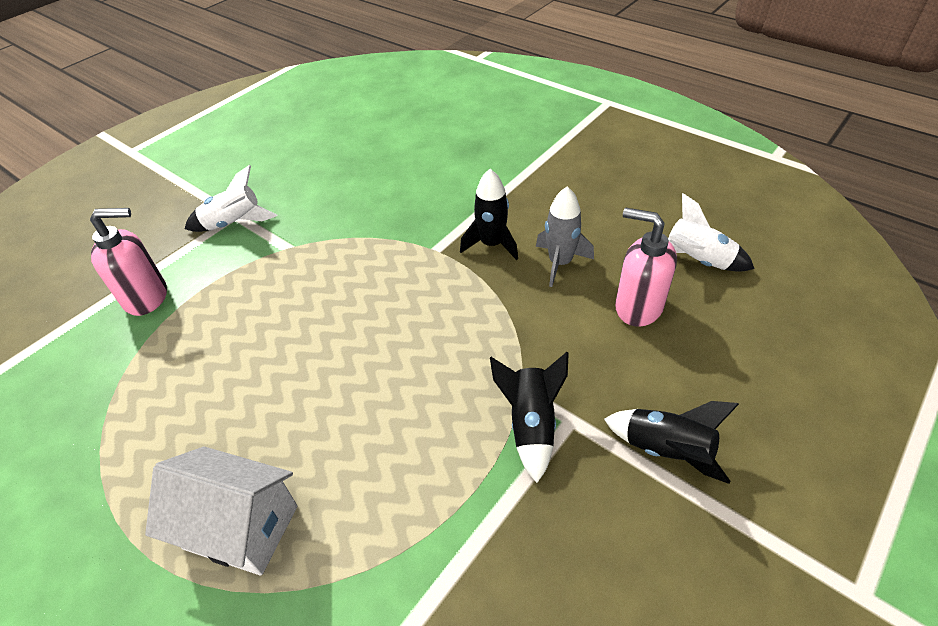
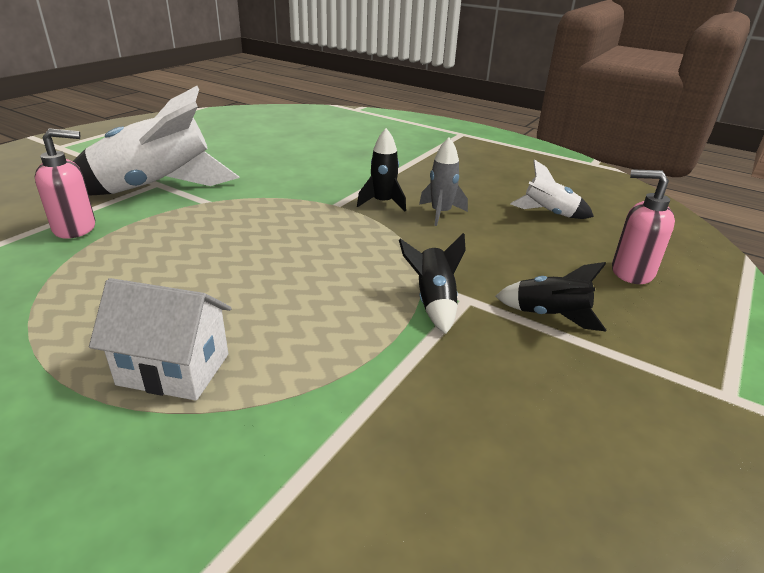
camera: 10 degrees left, 15 degrees down
white rocket [185,165,277,232] -> white rocket [73,86,240,196], size x2.13
pink soap dispenser [615,208,677,327] -> pink soap dispenser moved to [612,169,675,284]

